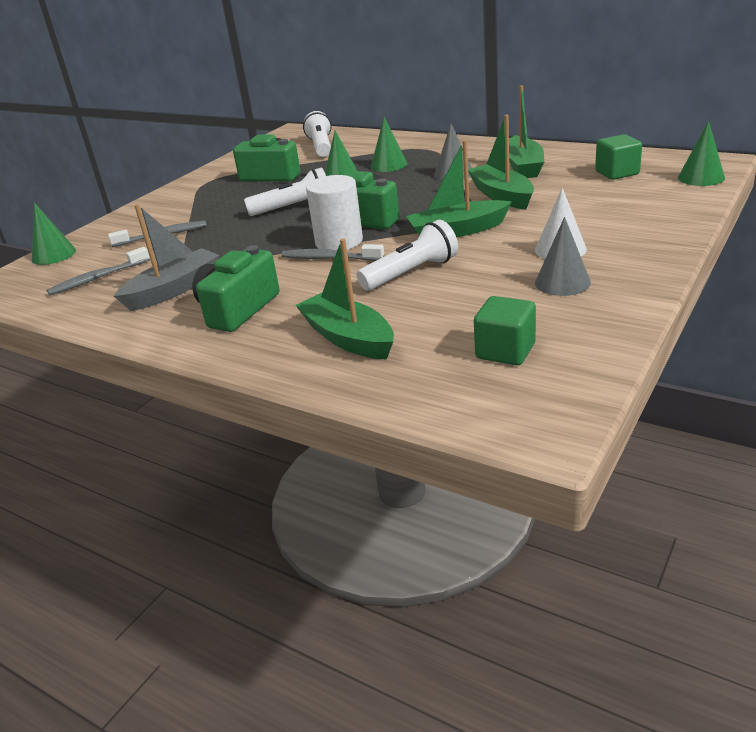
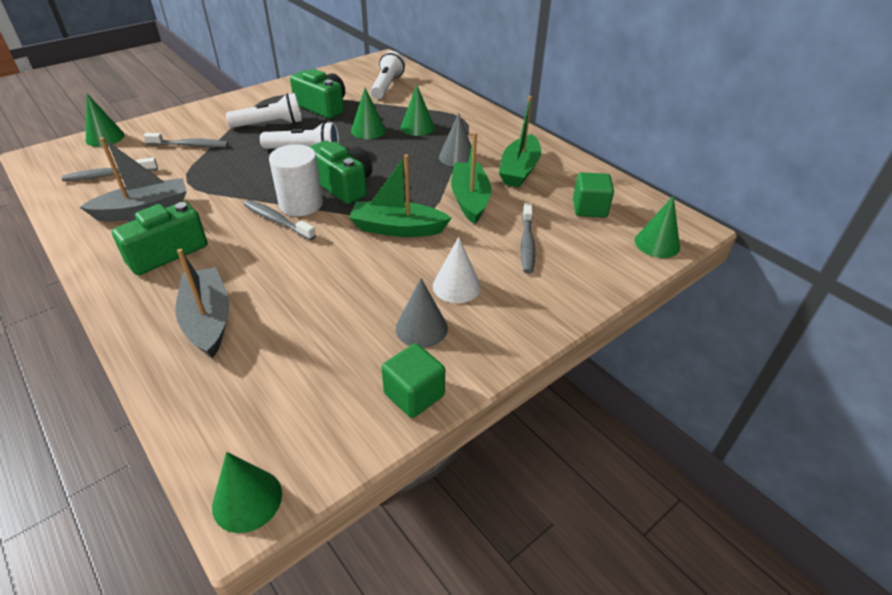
camera: 15 degrees right, 10 degrees up
green boat [296,239,394,360] -> grey boat [175,249,229,358]
white flashlight [357,220,458,291] -> white flashlight moved to [226,93,302,128]
green cube [474,296,536,365] -> green cube moved to [382,343,445,418]
none -> green cone [212,452,282,533]
none -> grey toothbrush [521,203,535,273]

